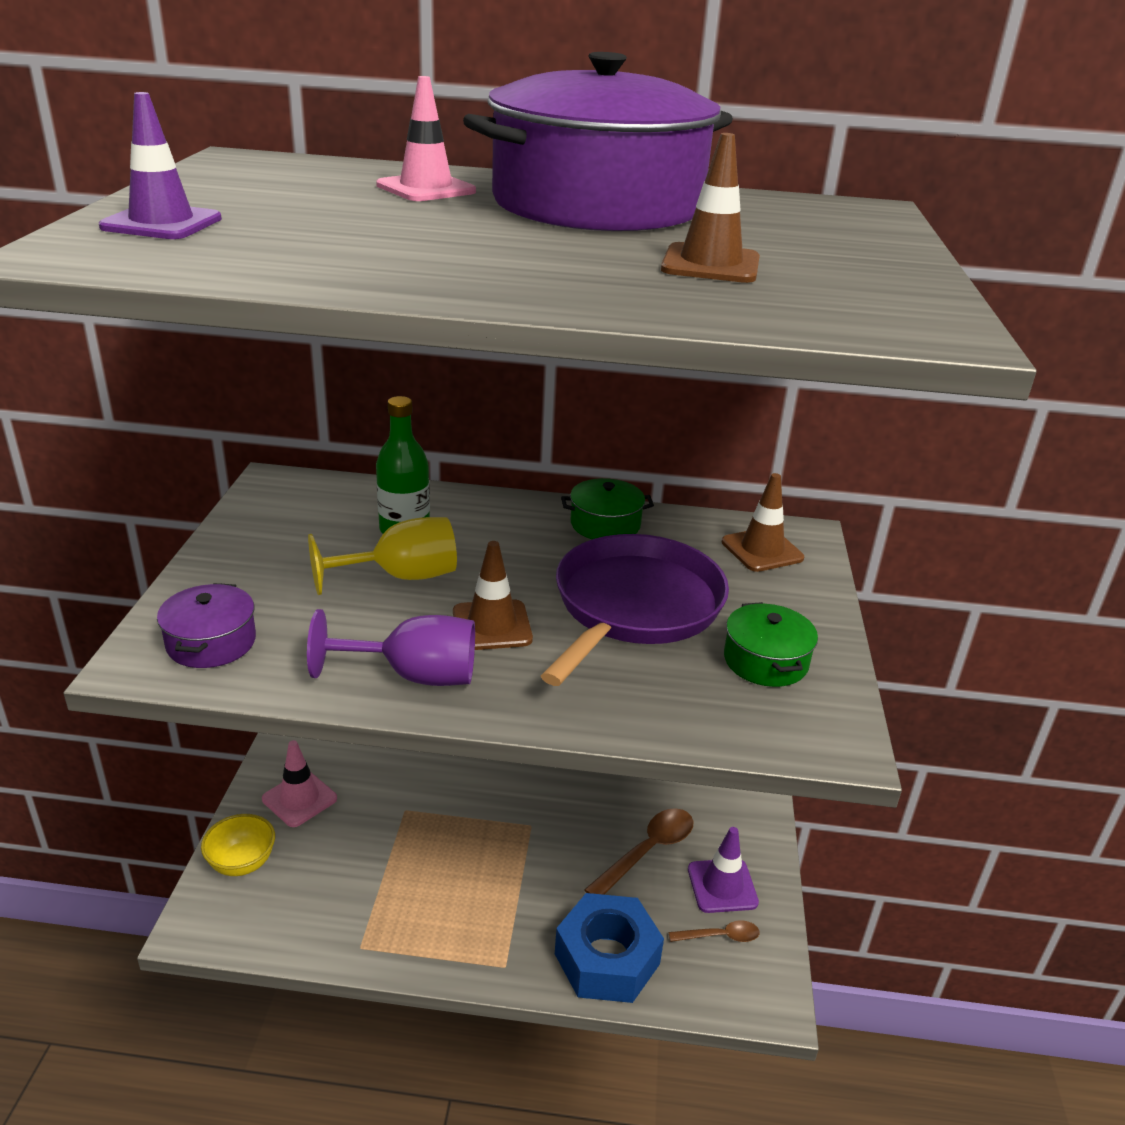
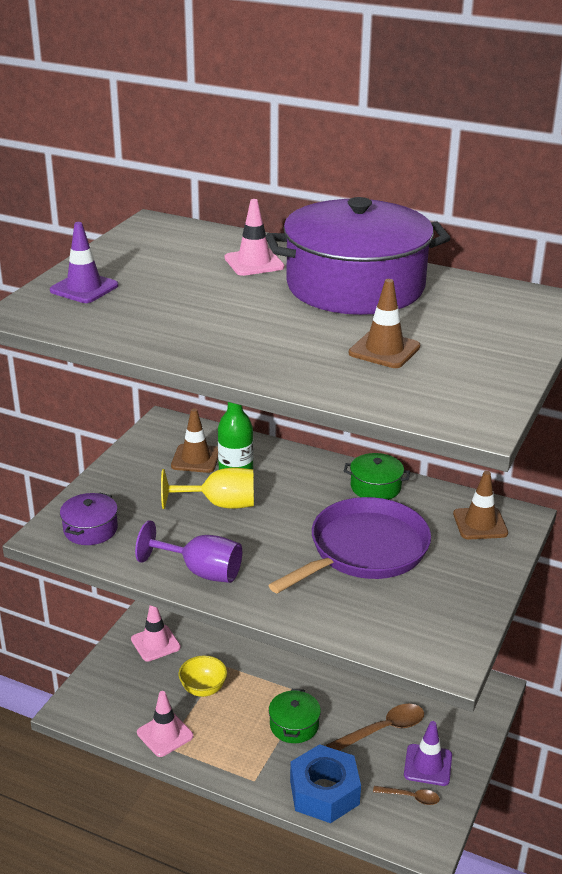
camera: 20 degrees right, 0 degrees up
yellow bowl [201,814,275,876] -> yellow bowl moved to [179,656,227,697]
brown traffic cone [453,541,533,650] -> brown traffic cone moved to [171,408,218,473]
green pot [724,602,818,687] -> green pot moved to [269,689,321,743]
none -> pink traffic cone [137,691,193,757]

